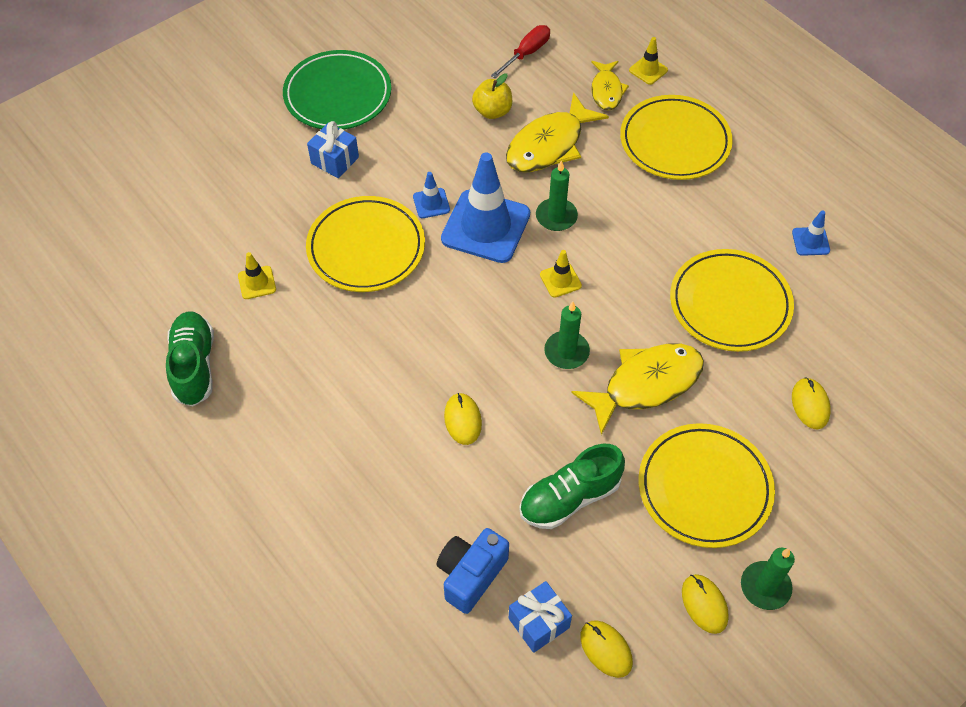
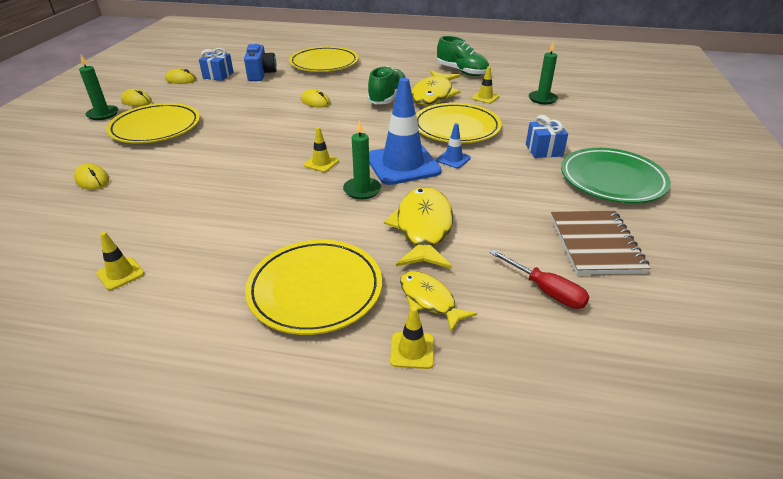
camera: 140 degrees right, 20 degrees down
yellow apple [472,73,512,119] -> none
red screwdriver [491,25,550,78] -> red screwdriver turned 45 degrees counterclockwise [489,249,589,309]
green shoe [519,444,625,529] -> green shoe moved to [367,66,406,104]
green candle [544,301,590,369] -> green candle moved to [529,41,558,104]
yellow fish [571,344,704,435] -> yellow fish moved to [411,70,461,105]
yellow plate [670,249,794,352] -> yellow plate moved to [289,46,359,72]
blue traffic cone [792,210,830,256] -> yellow traffic cone [96,232,144,290]
none -> brown notebook [551,211,651,275]

